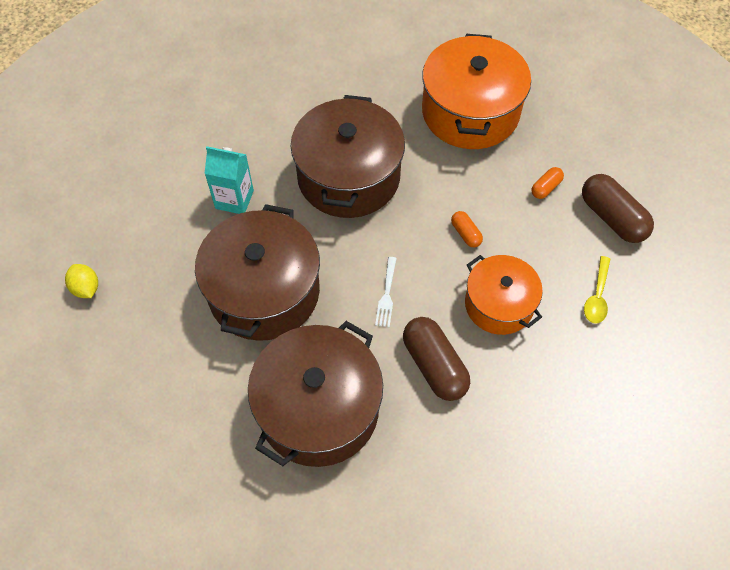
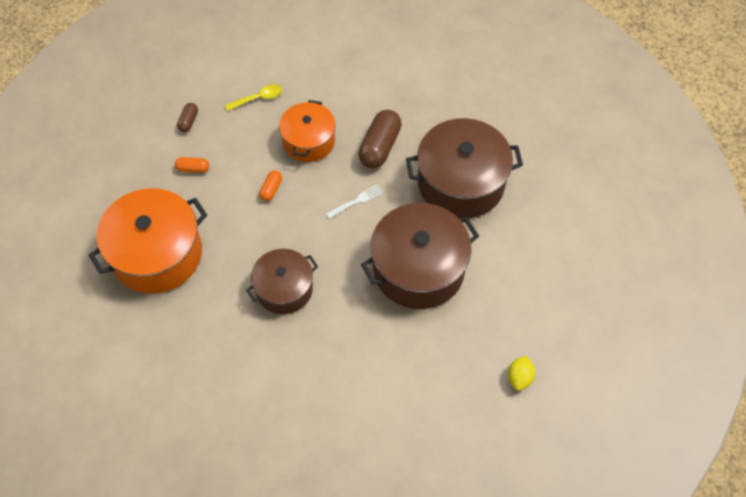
camera: 130 degrees left, 0 degrees up
turquoise carton [205,146,254,214] -> none
brown pot [291,95,405,218] -> brown pot [246,249,318,314], size x0.62
brown capsule [582,174,654,243] -> brown capsule [177,103,198,132], size x0.50

